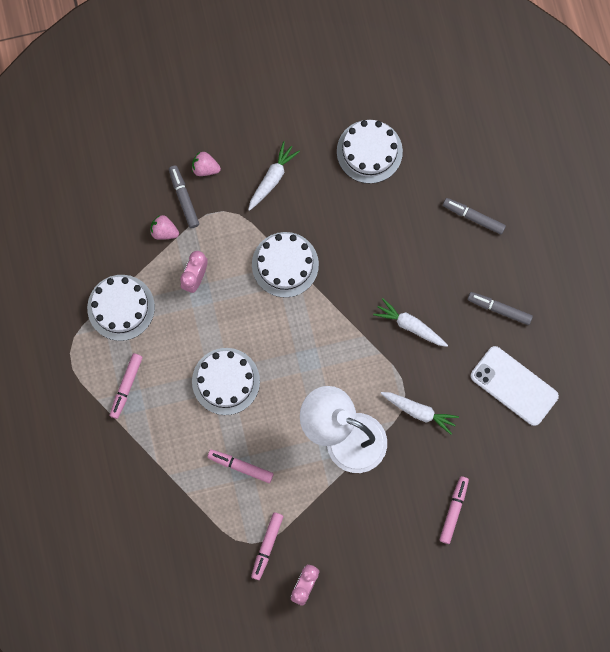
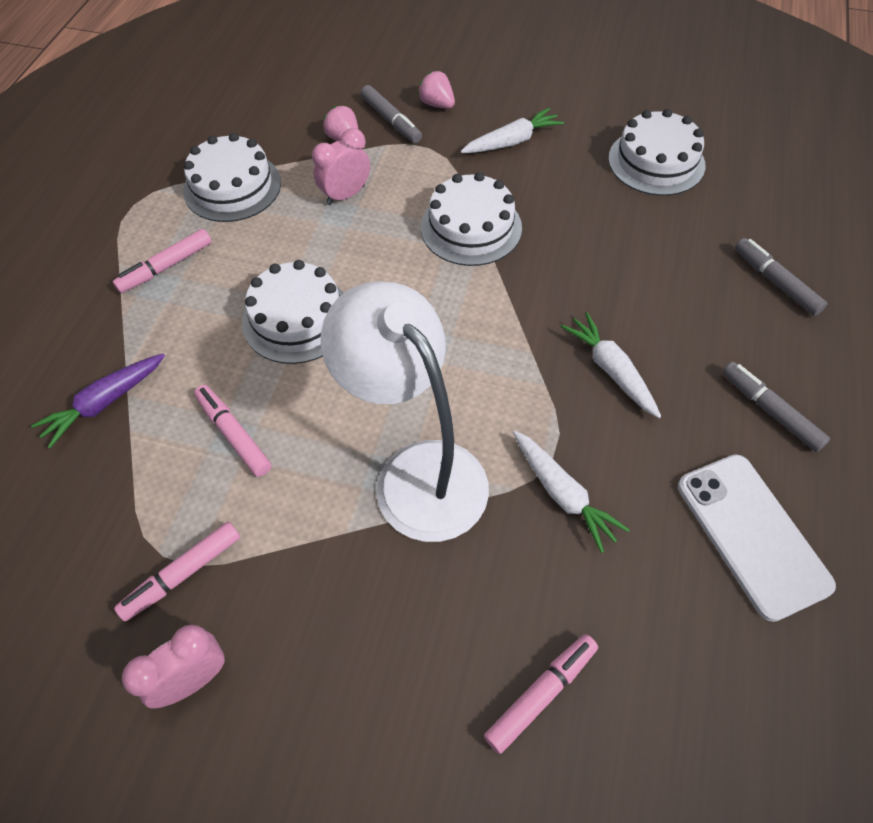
camera: 30 degrees right, 20 degrees down
grey marker [169,165,199,228] -> grey marker turned 135 degrees clockwise [361,85,422,143]
none -> purple carrot [31,354,165,448]

